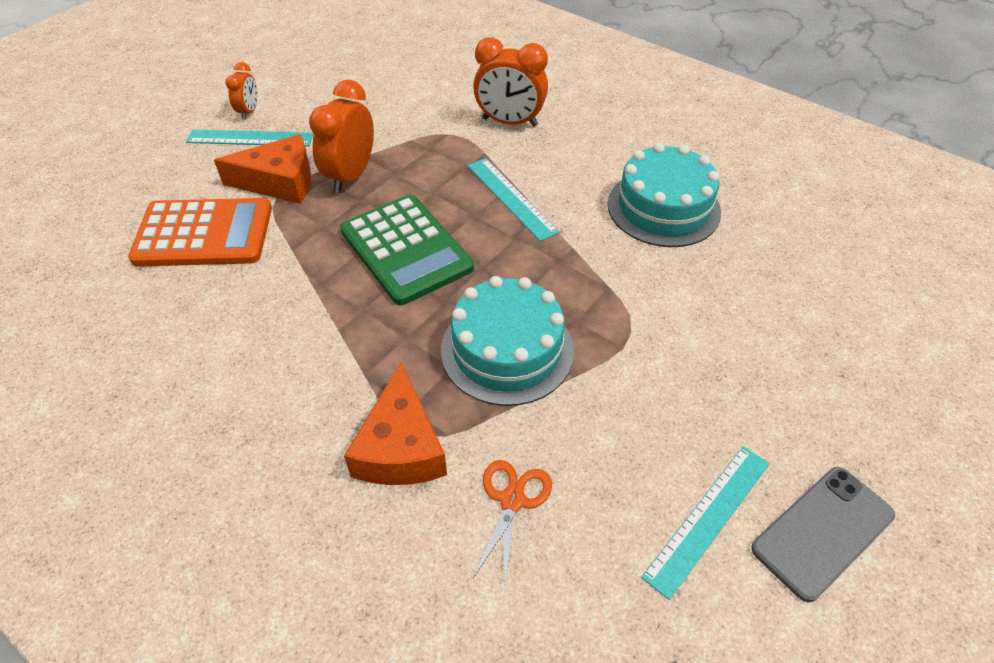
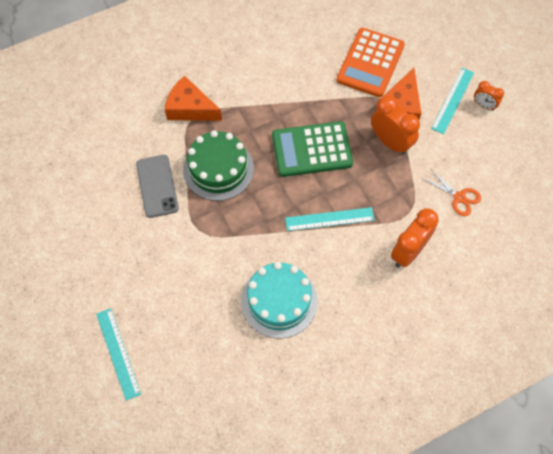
camera: 115 degrees right, 15 degrees up
turquoise cake [441,276,574,406] -> green cake [183,130,254,201]
orange scissors [473,460,552,584] -> orange scissors moved to [423,170,481,216]
turquoise ruler [641,446,770,600] -> turquoise ruler moved to [96,308,141,401]
grey phone [751,467,895,602] -> grey phone moved to [136,155,179,218]

